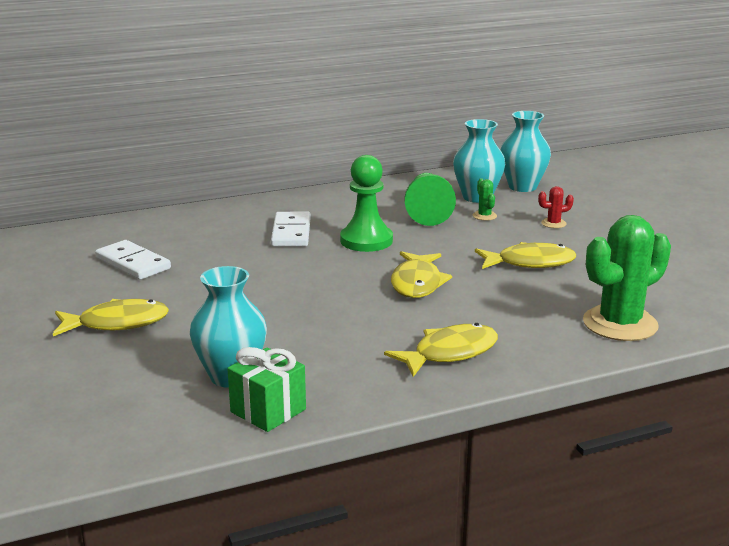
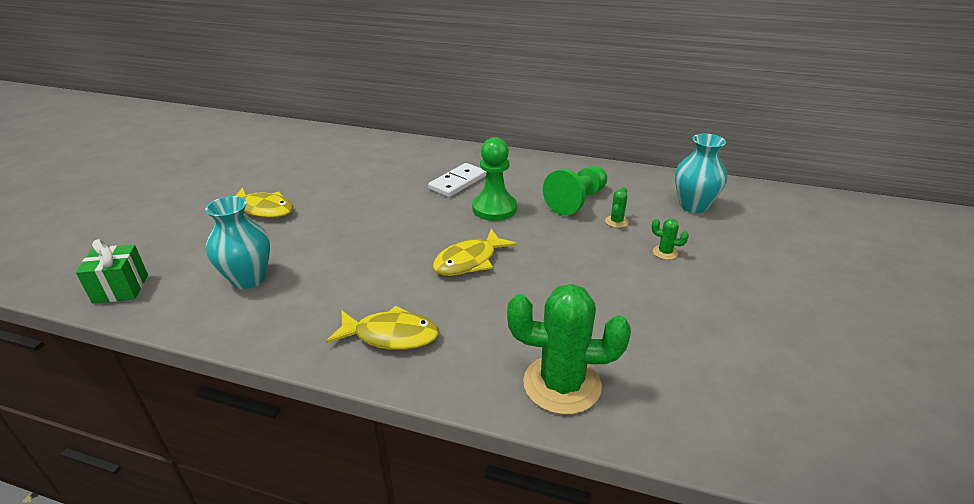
camera: 40 degrees right, 10 degrees up
white domino [95,240,171,280] -> none
green gift [227,347,306,432] -> green gift moved to [76,239,148,303]
turquoise vase [453,119,505,203] -> none
yellow fish [475,242,576,269] -> none
red cactus [538,186,574,228] -> green cactus [651,219,689,260]

